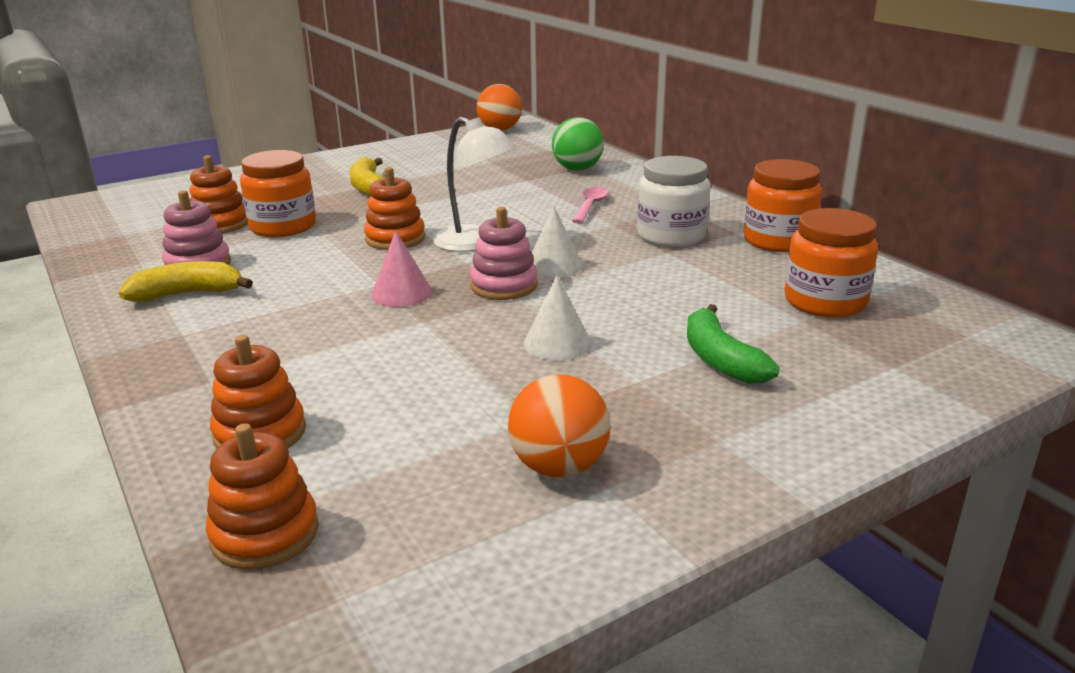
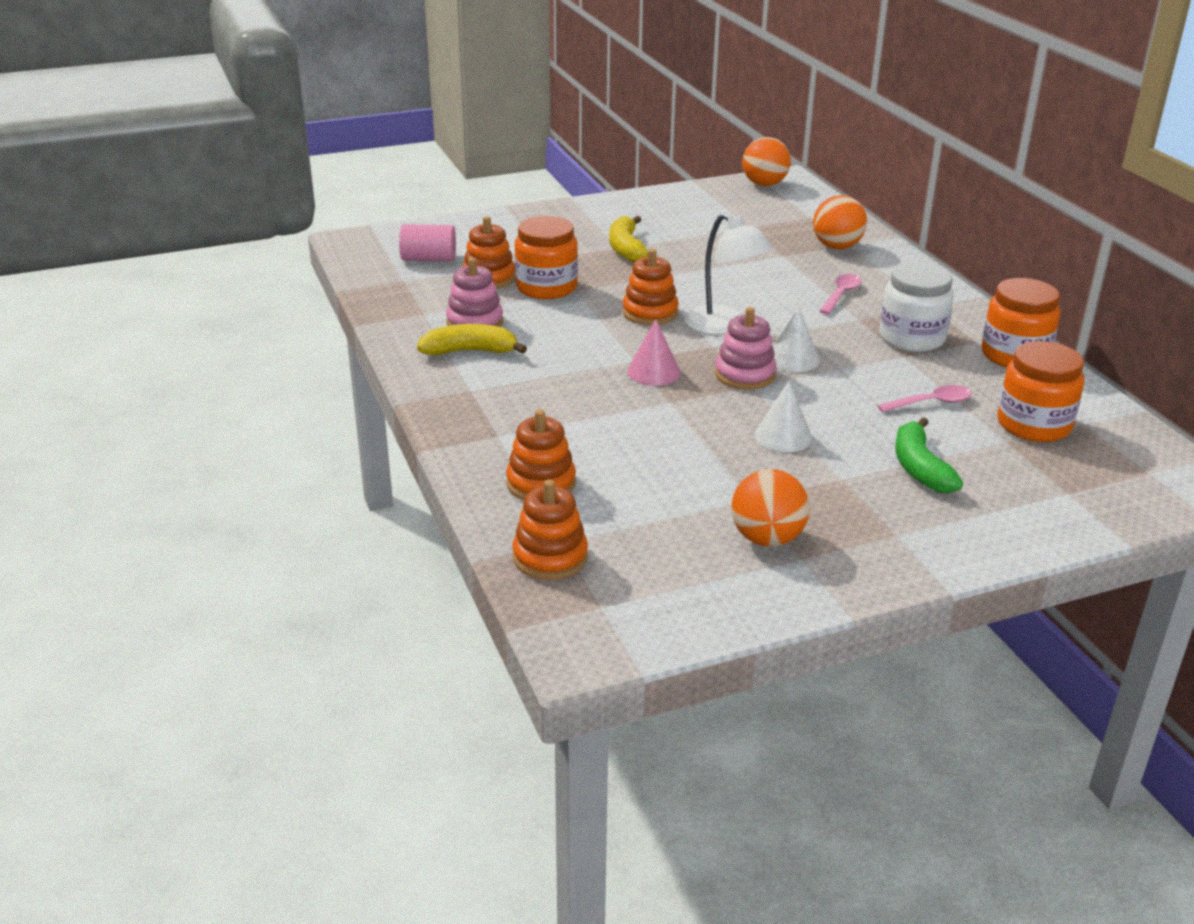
camera: 10 degrees right, 5 degrees up
green ball [552,117,604,170] -> orange ball [813,195,867,249]
none -> pink cylinder [399,224,456,262]
none -> pink spoon [877,385,972,412]

